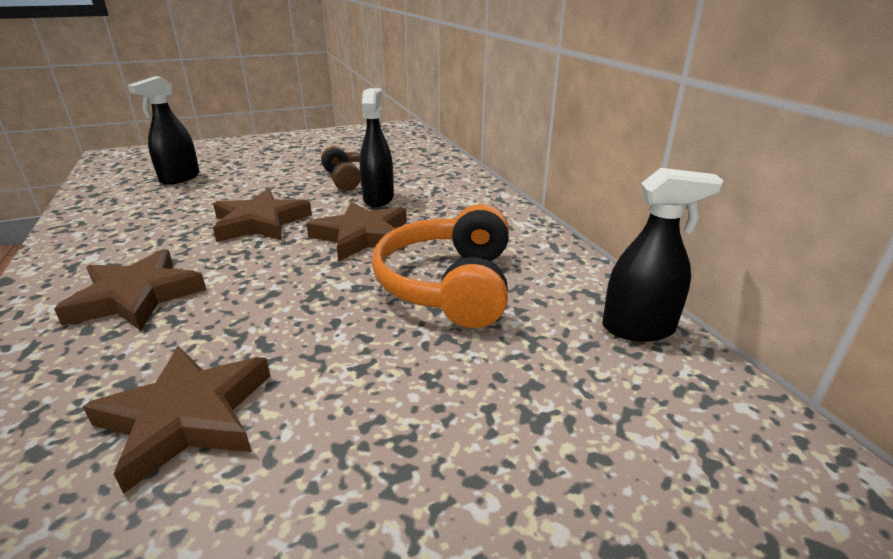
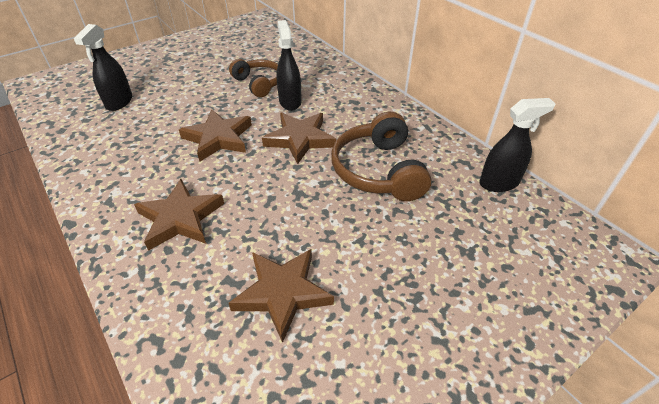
camera: 15 degrees left, 15 degrees up
orange headphones [372,204,509,328] -> brown headphones [331,112,431,201]

